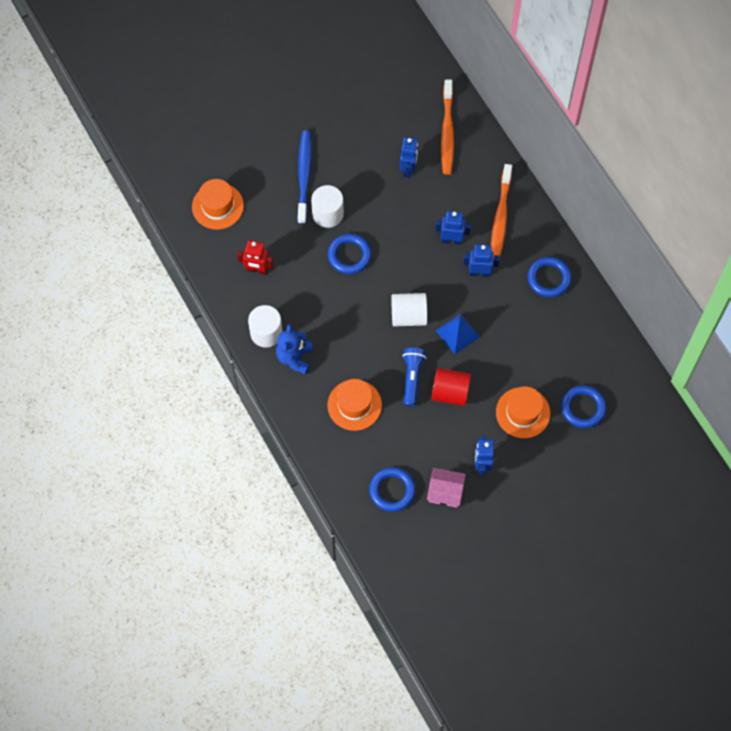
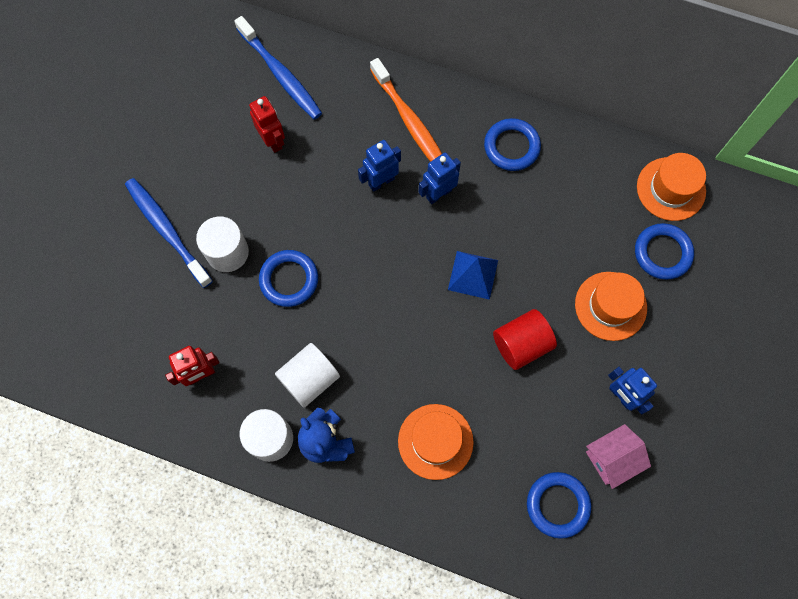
camera: 40 degrees left, 5 degrees up
orange hat [192,179,244,230] -> orange hat moved to [637,153,706,221]
white cylinder [392,293,427,327] -> white cylinder moved to [275,343,340,407]
blue robot [400,137,418,178] -> red robot [249,96,285,153]
blue flashlight [403,348,426,407] -> none
orange toothbrush [441,79,454,175] -> blue toothbrush [234,16,322,120]

